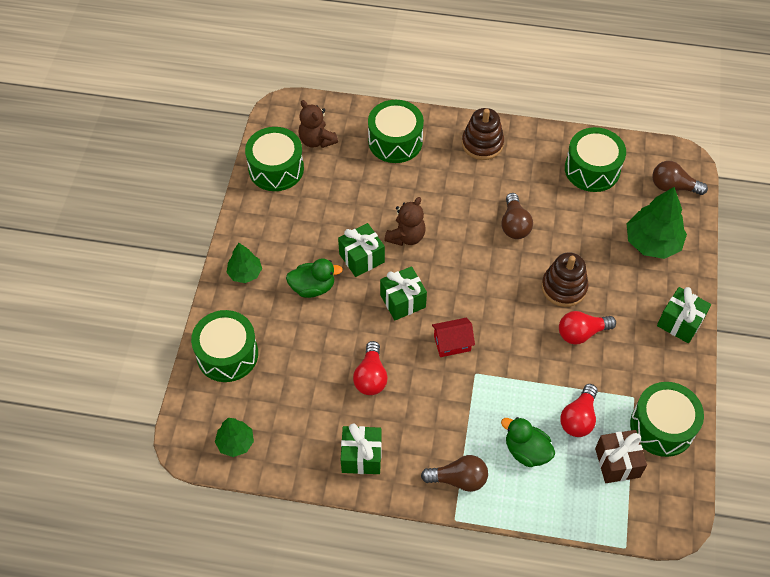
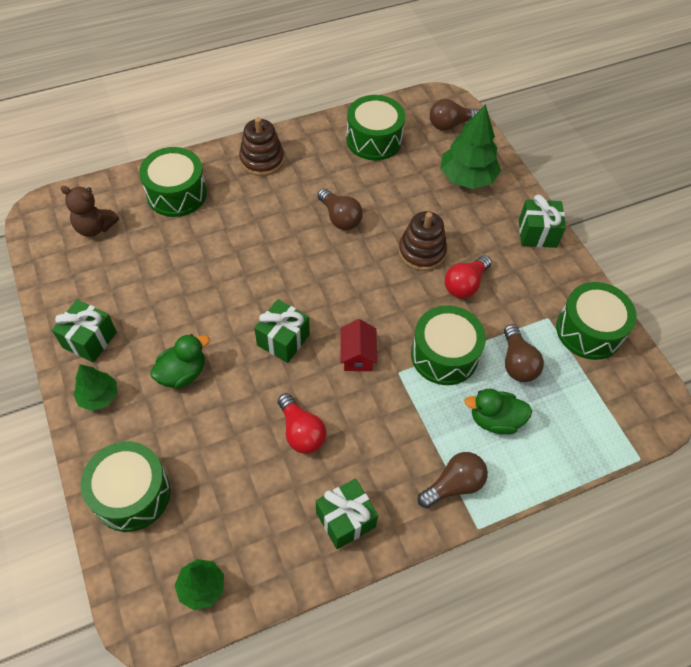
camera: 35 degrees left, 0 degrees up
green drum [245,127,304,191] -> green drum moved to [411,305,486,385]
green gift [338,223,385,277] -> green gift moved to [52,300,117,363]
brown teddy bear [384,197,426,246] -> none
red house [432,318,475,357] -> red house turned 45 degrees counterclockwise [340,319,377,371]
red light bulb [560,384,598,437] -> brown light bulb [504,324,544,382]
brown gift [595,430,647,483] -> none

